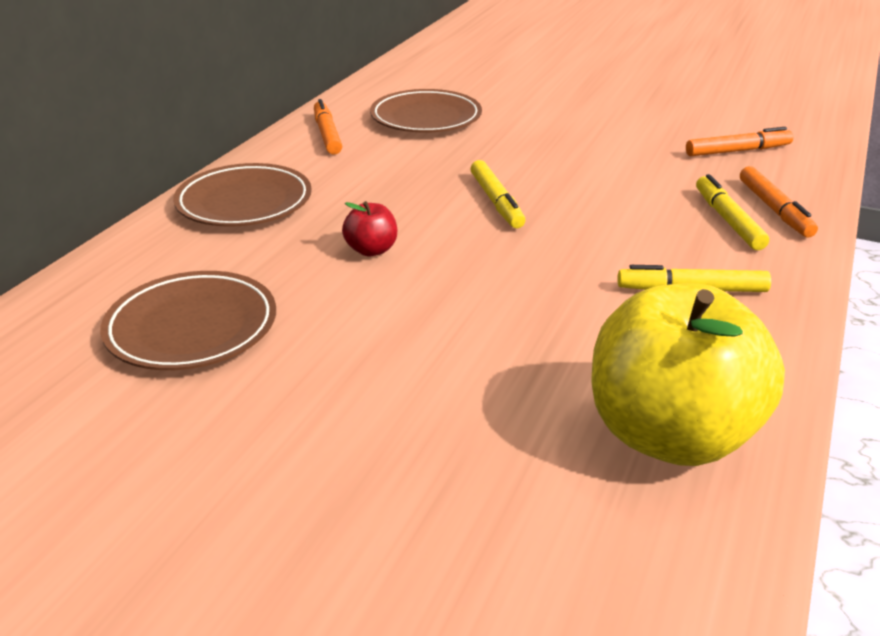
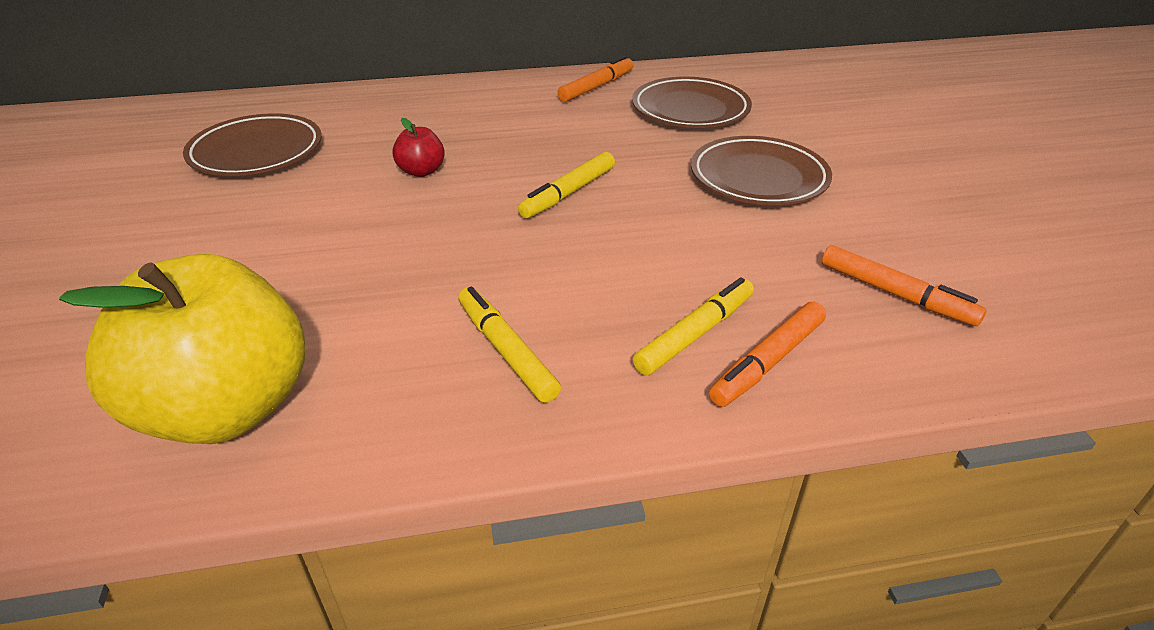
camera: 55 degrees right, 5 degrees up
brown plate [173,163,312,227] -> brown plate moved to [691,136,832,205]

